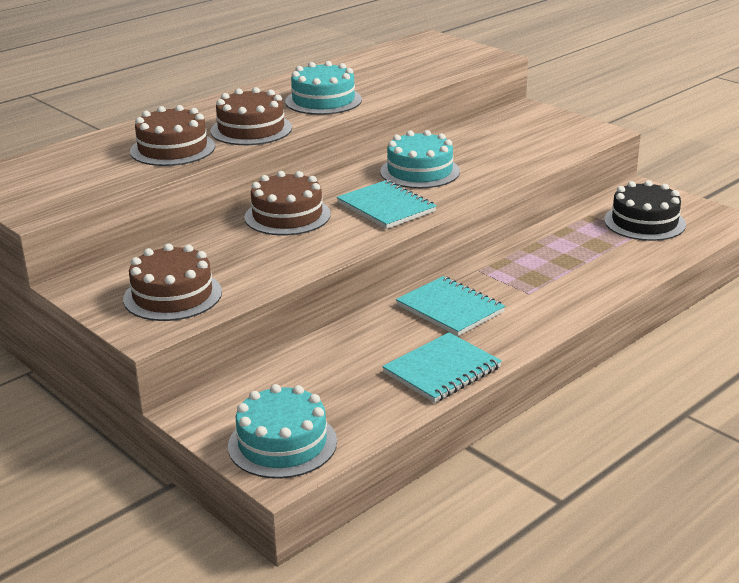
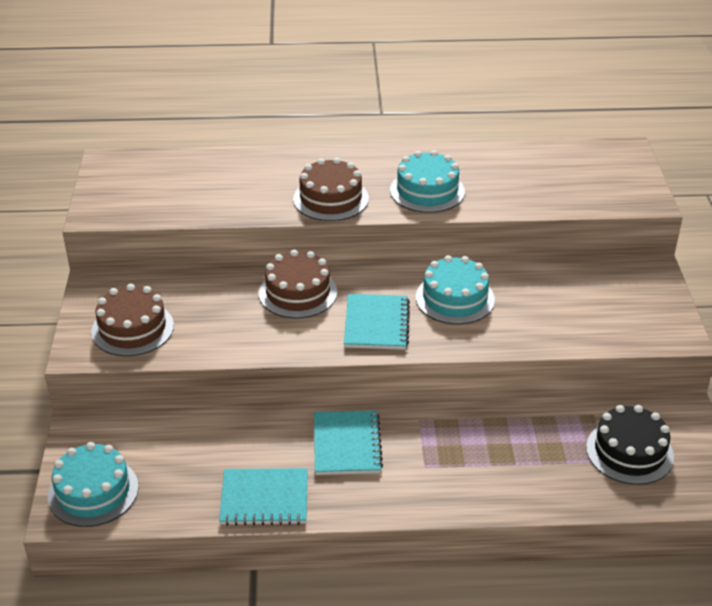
camera: 40 degrees right, 10 degrees up
brown cake [130,105,215,166] -> none

